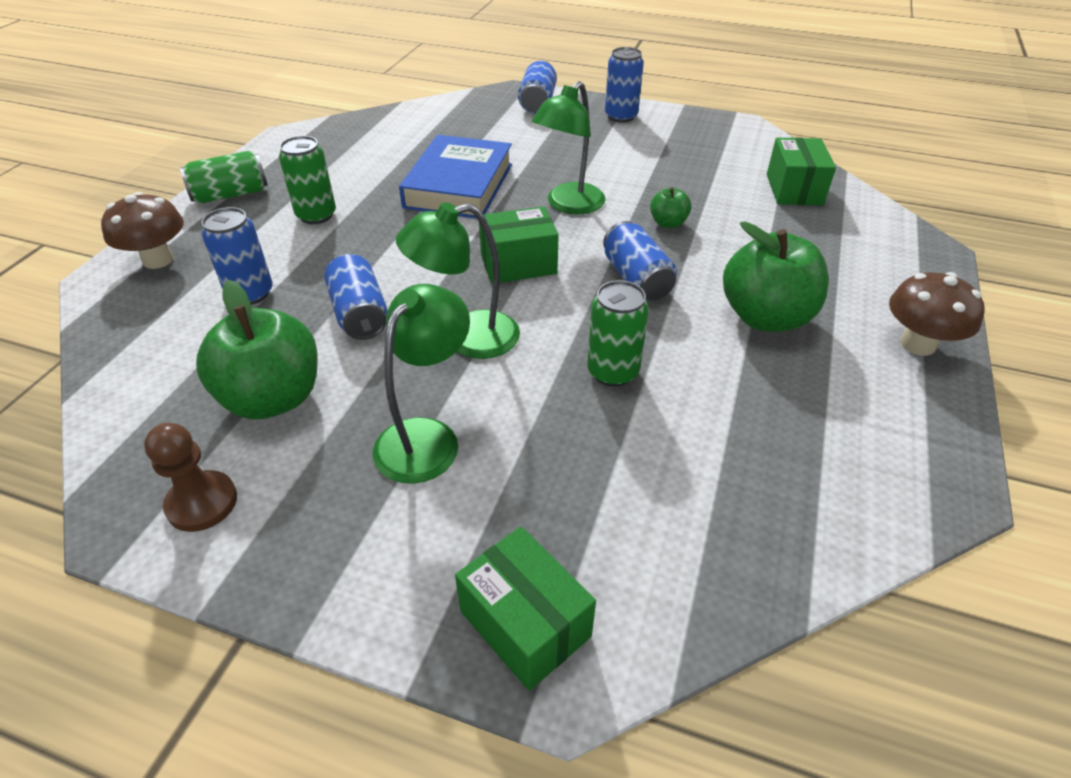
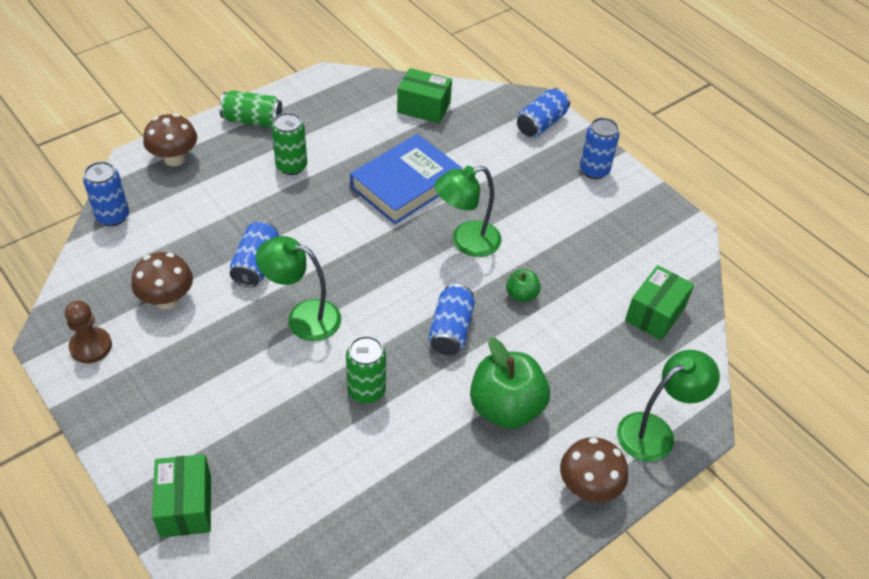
camera: 30 degrees right, 5 degrees up
green apple [196,280,318,420] -> brown mushroom [131,252,193,309]
blue can [201,207,273,305] -> blue can moved to [83,161,129,226]
green lamp [373,284,470,484] -> green lamp moved to [617,350,720,462]
green box [479,206,559,284] -> green box moved to [397,68,452,124]

